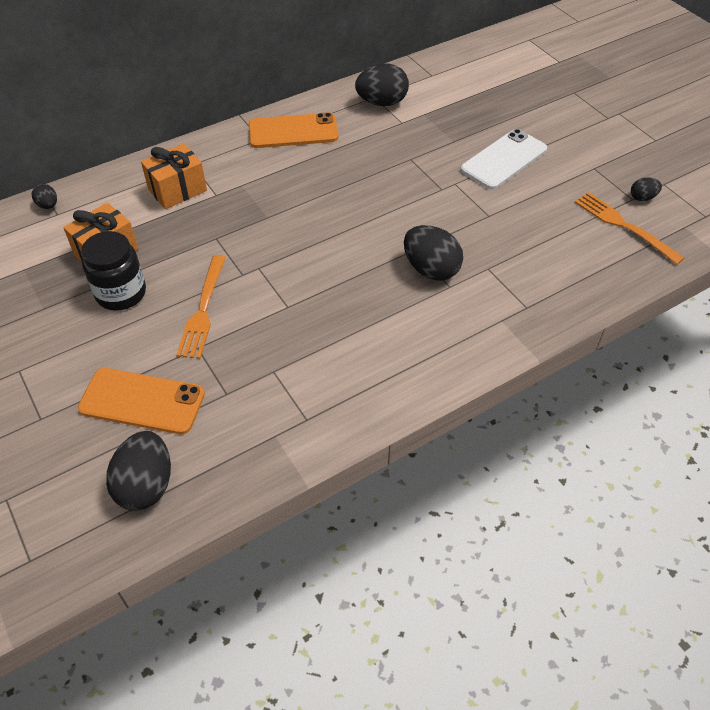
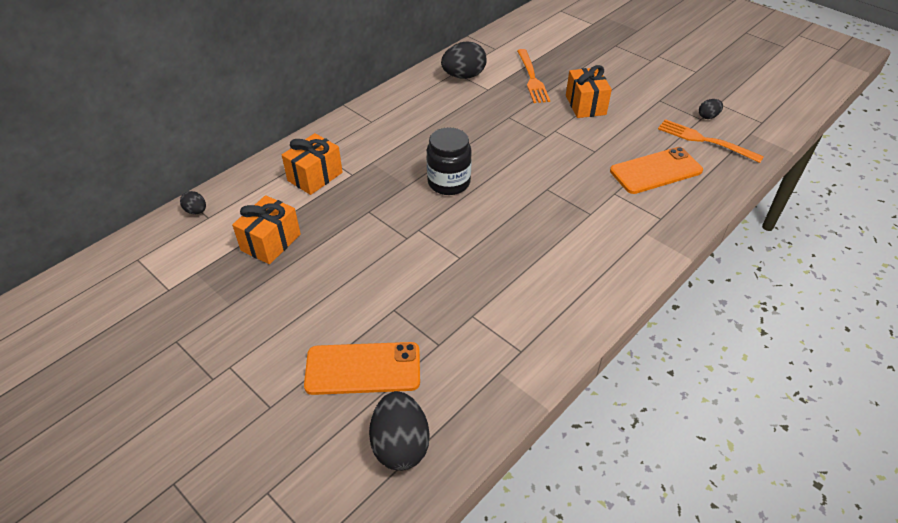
camera: 15 degrees left, 5 degrees down
black jar [81,231,146,311] -> black jar moved to [427,127,472,195]
orange fork [176,255,226,359] -> orange fork moved to [517,49,550,103]
orange phone [248,112,338,148] -> orange phone moved to [610,147,703,194]
black egg [404,225,463,281] -> none
white phone [461,129,547,190] -> orange gift [566,65,612,118]

